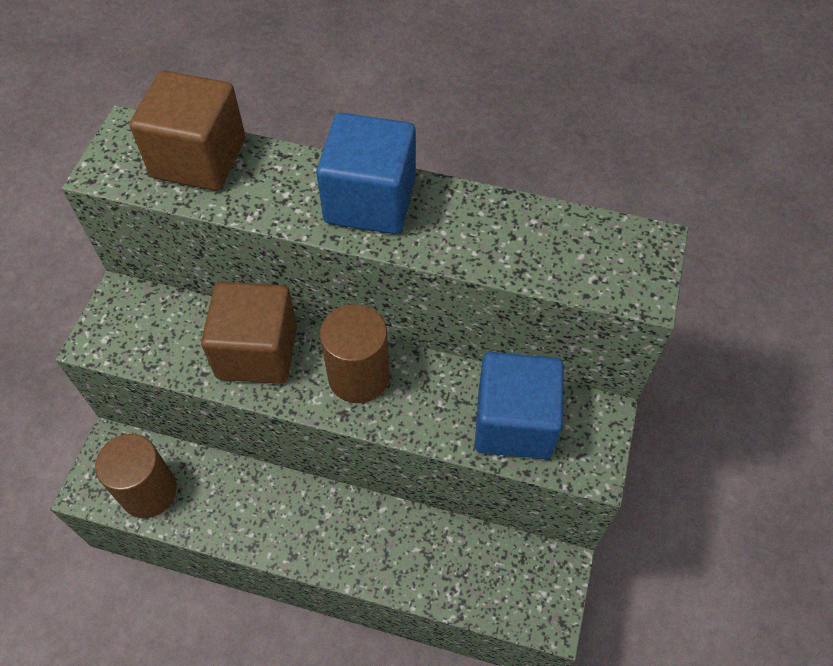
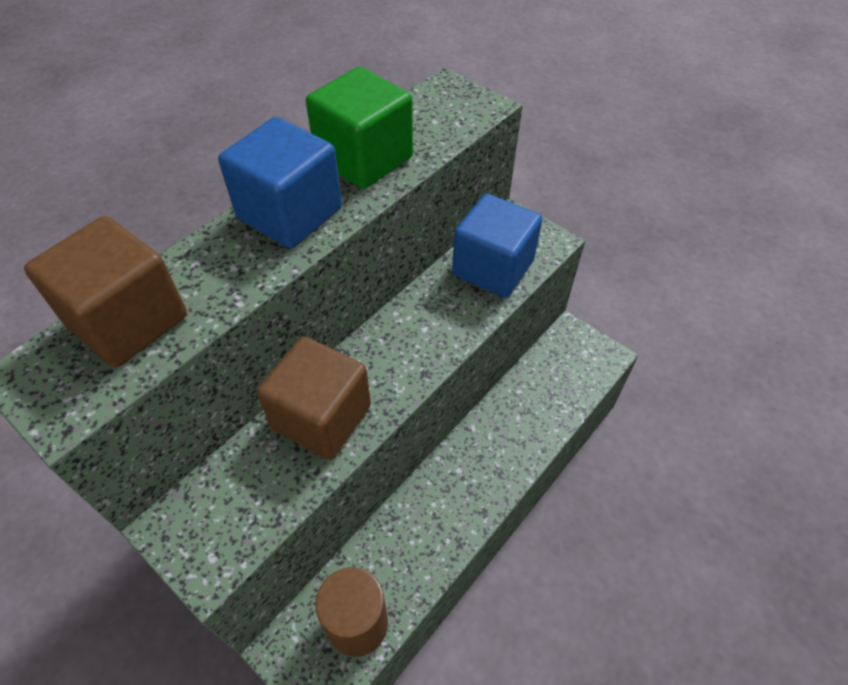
camera: 65 degrees left, 5 degrees down
brown cylinder [320,304,389,403] -> none
none -> green cube [306,67,413,189]

